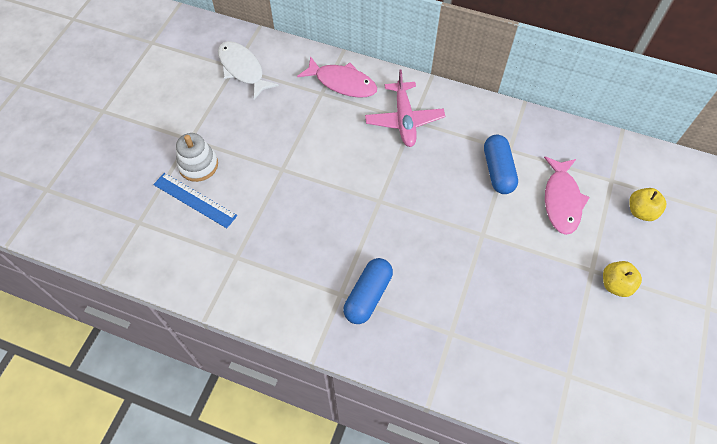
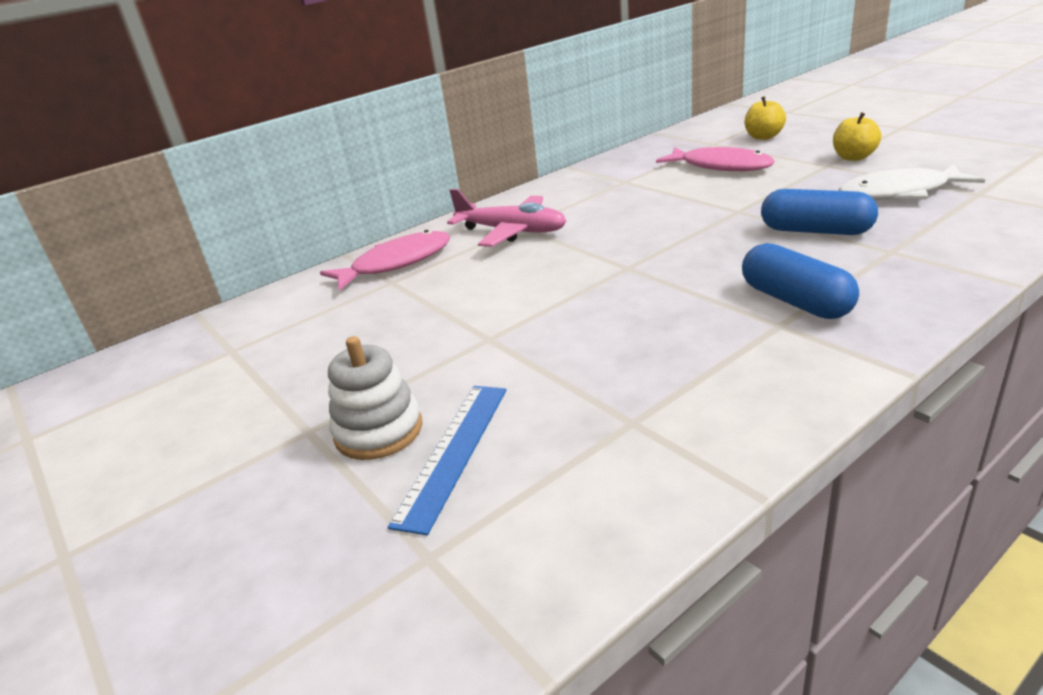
camera: 55 degrees left, 30 degrees down
blue ruler [153,173,237,228] -> blue ruler turned 45 degrees counterclockwise [388,386,507,535]
white fish [218,41,279,100] -> white fish moved to [838,164,985,200]
blue capsule [484,135,518,194] -> blue capsule moved to [761,189,878,235]

